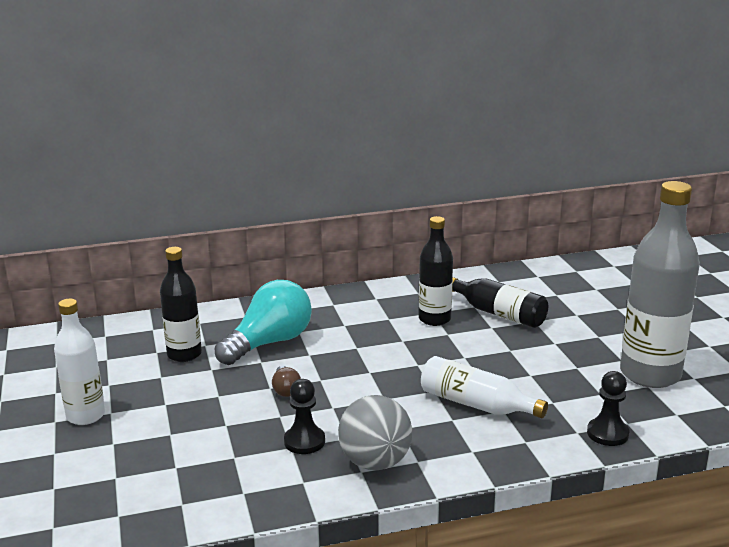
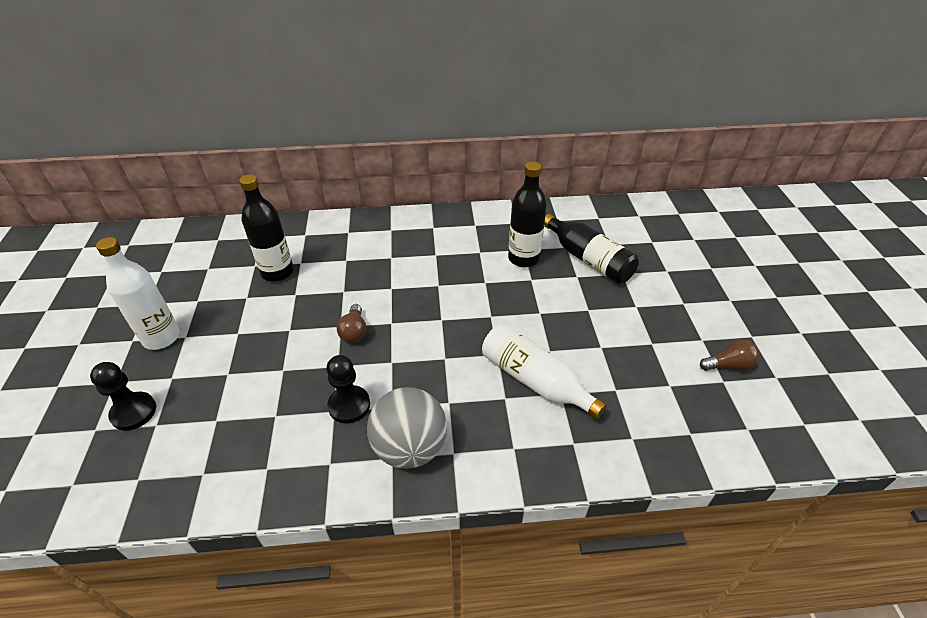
camera: 10 degrees right, 20 degrees up
turquoise light bulb [215,280,312,365] -> none
black pawn [587,371,629,446] -> black pawn moved to [90,362,156,431]
grey bottle [620,181,700,388] -> brown light bulb [700,339,759,371]

